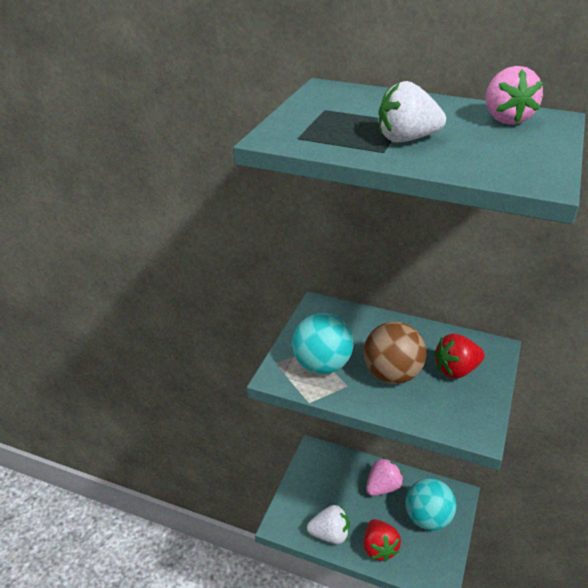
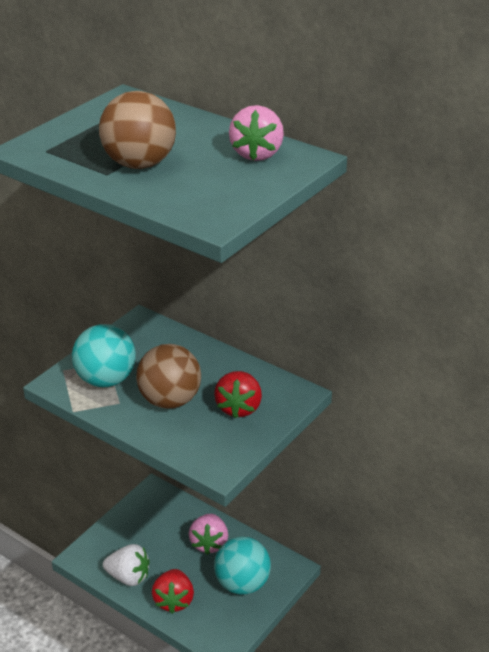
camera: 15 degrees right, 0 degrees up
pink strawberry [366,458,403,496] -> pink strawberry turned 120 degrees clockwise [189,514,228,555]
white strawberry [378,81,446,143] -> brown ball [99,91,176,169]
red strawberry [434,334,485,379] -> red strawberry turned 75 degrees counterclockwise [214,371,262,419]

